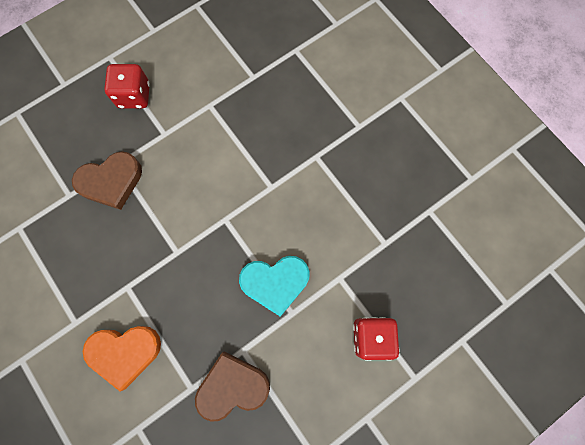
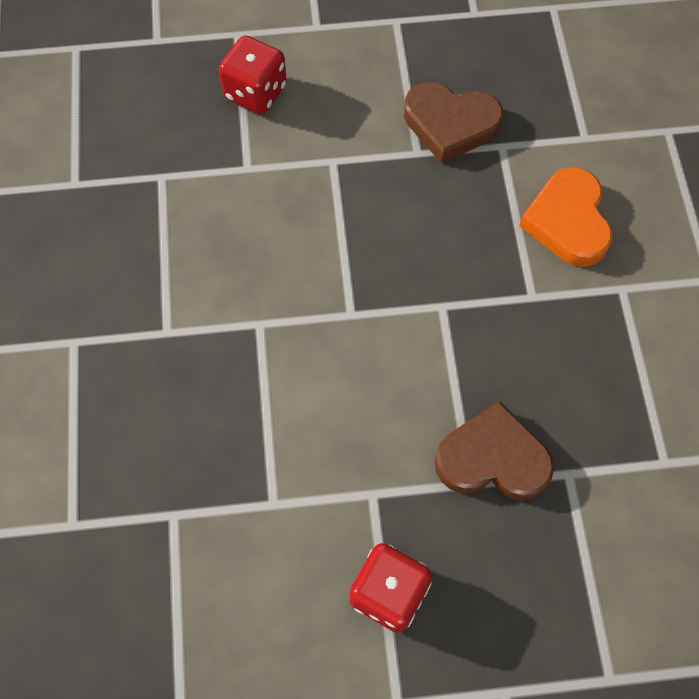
camera: 150 degrees left, 10 degrees down
orange heart [83,326,161,392] -> orange heart turned 120 degrees counterclockwise [519,167,613,267]
turquoise heart [239,256,310,317] -> none

